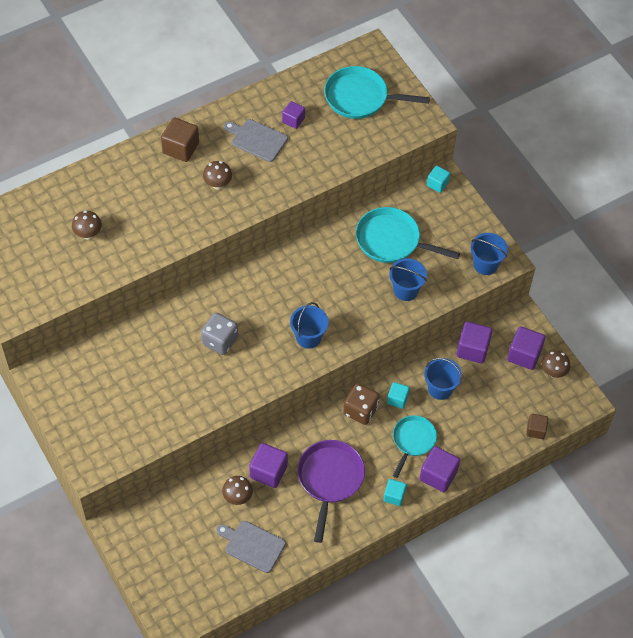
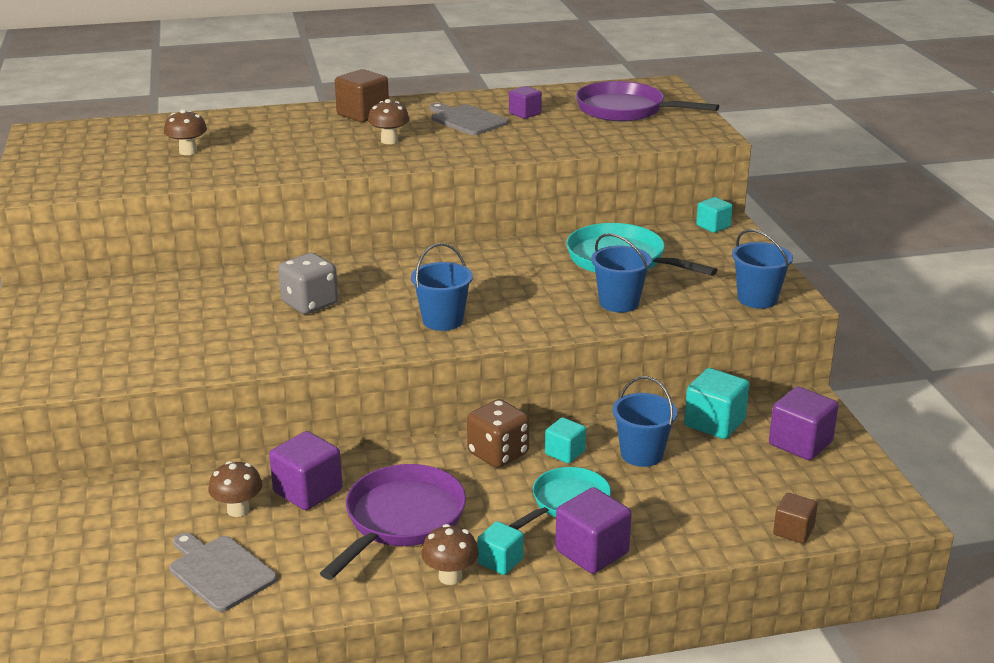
camera: 20 degrees right, 30 degrees down
turquoise pan [324,66,430,119] -> purple pan [576,81,719,122]
purple cube [457,322,492,364] -> turquoise cube [684,368,749,439]
brown mushroom [542,351,570,378] -> brown mushroom moved to [421,524,479,585]

